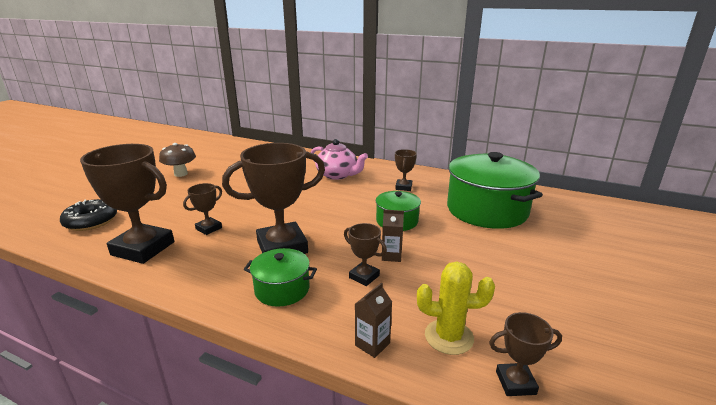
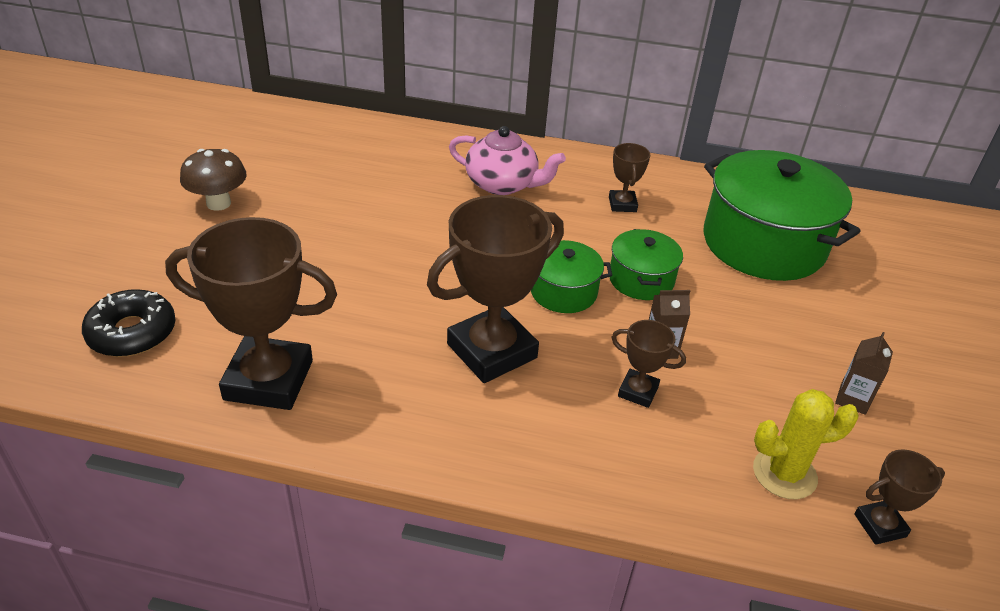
camera: 15 degrees left, 15 degrees up
brown trophy [183,183,222,235] -> none
green pot [244,248,317,307] -> green pot moved to [531,240,612,313]
brown carton [355,283,392,358] -> brown carton moved to [835,332,893,415]

